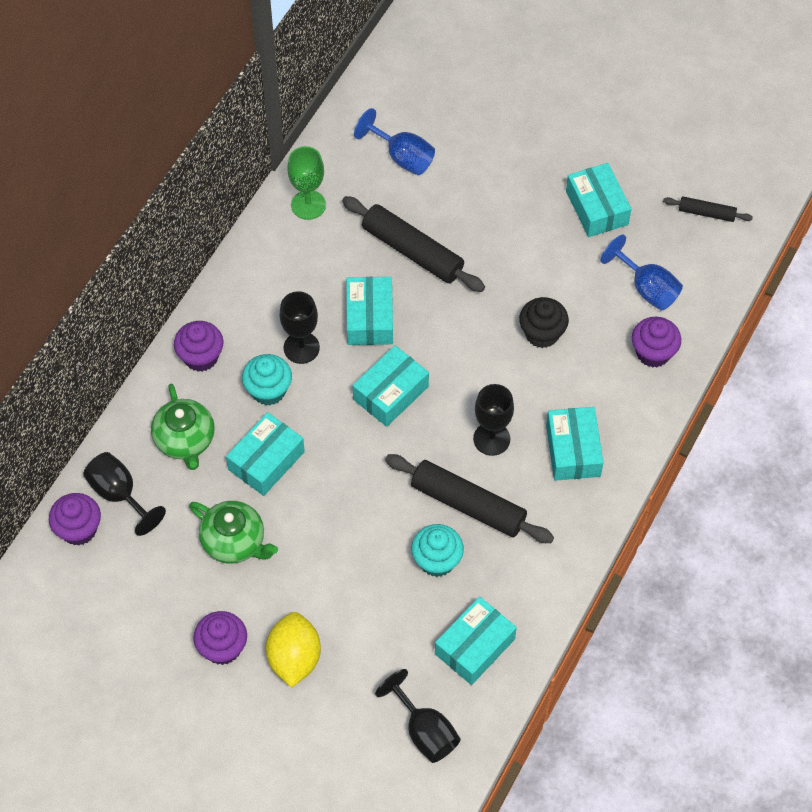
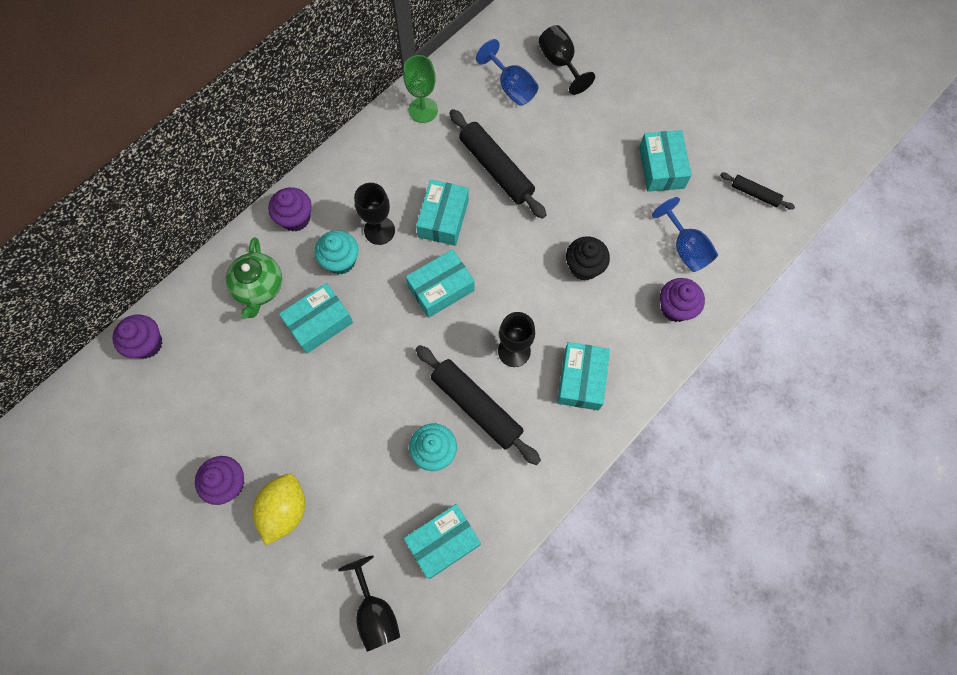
camera: 15 degrees right, 10 degrees up
black goblet [83,452,166,536] -> black goblet moved to [538,25,595,95]
green teapot [189,501,278,564] -> none

